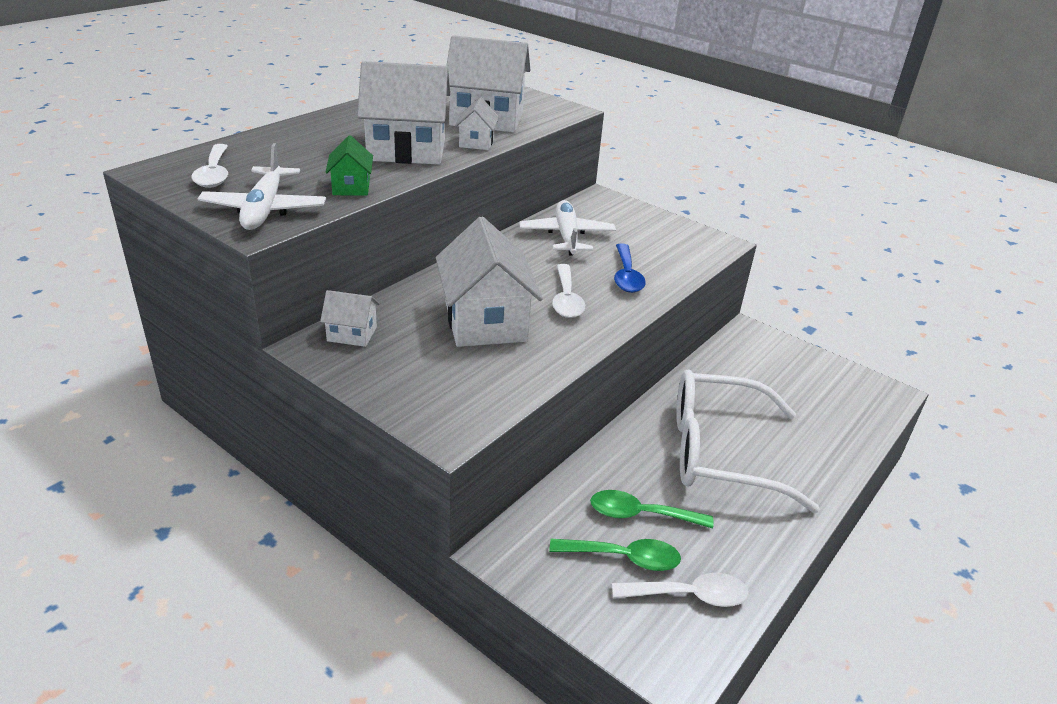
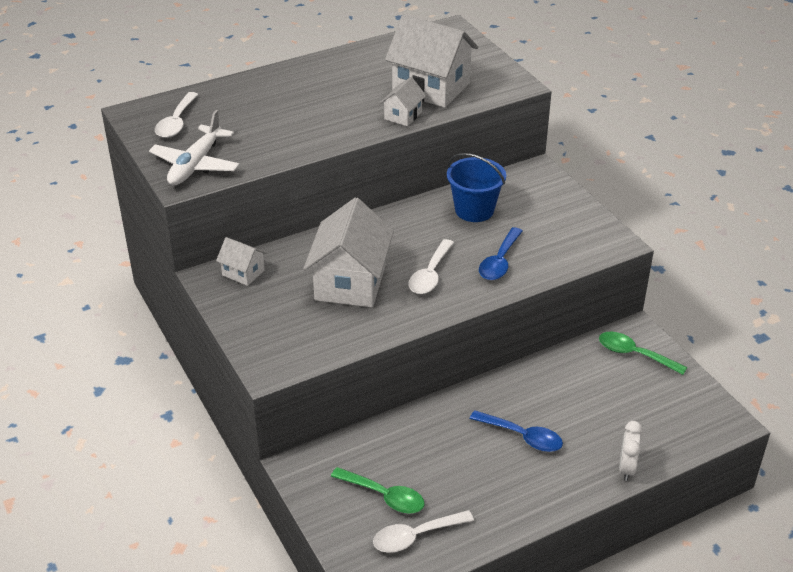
camera: 25 degrees right, 5 degrees up
green house [325,135,373,196] -> none
white house [357,61,450,165] -> none
white plane [519,200,616,255] -> blue bucket [447,153,506,222]
green spoon [590,490,714,528] -> green spoon moved to [599,331,687,375]
white spoon [612,573,749,607] -> white spoon turned 135 degrees clockwise [373,510,474,553]
white glasses [676,369,820,513] -> blue spoon [470,410,563,452]
none -> white clock [619,421,642,481]

